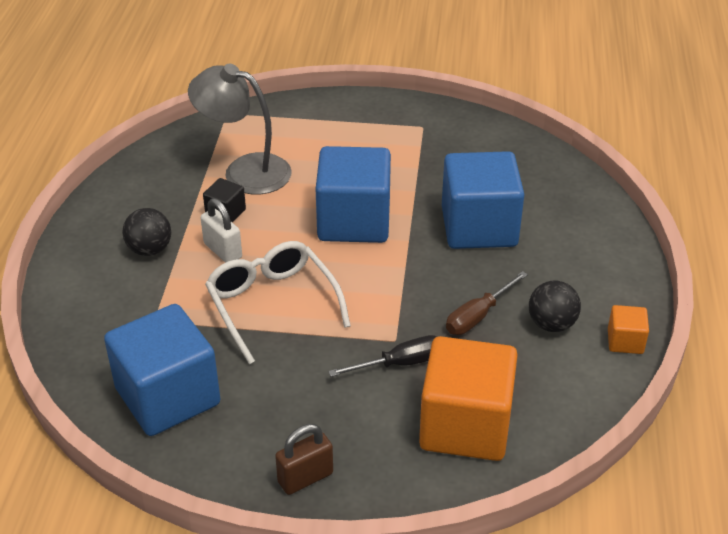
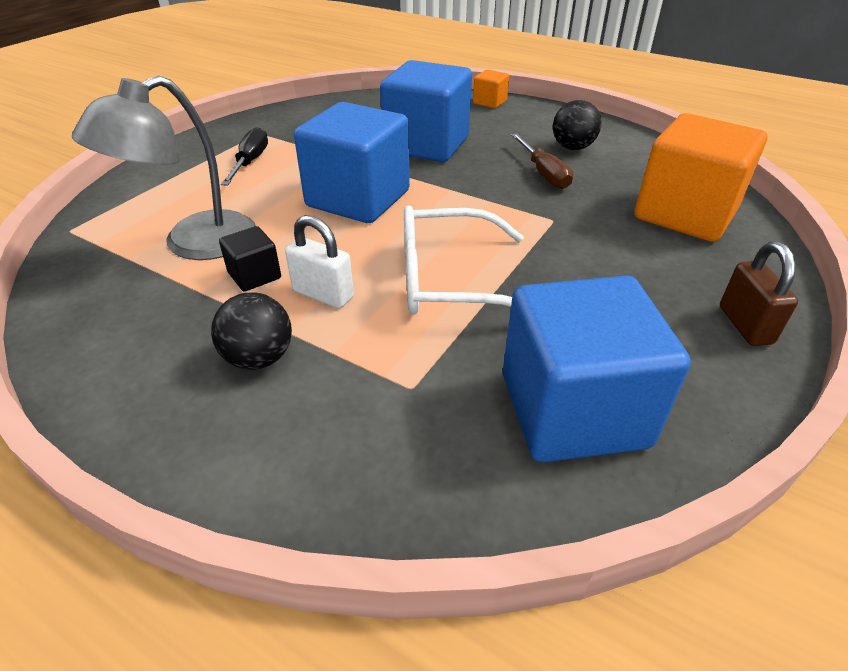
camera: 65 degrees left, 0 degrees up
white padlock [201,198,242,263] -> white padlock turned 45 degrees clockwise [285,215,354,308]
black screwdriver [328,335,437,377] -> black screwdriver moved to [221,127,268,186]
orange cube [608,305,649,354] -> orange cube moved to [473,70,509,108]

